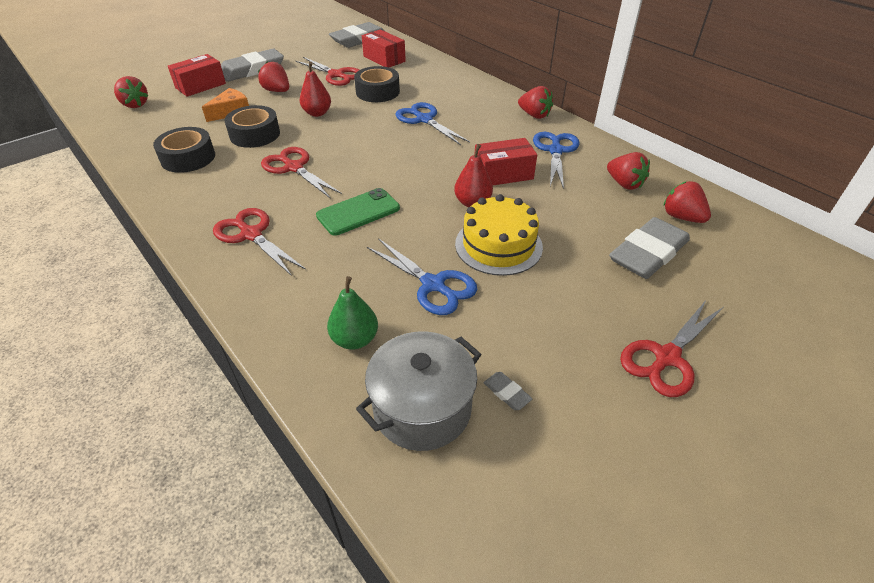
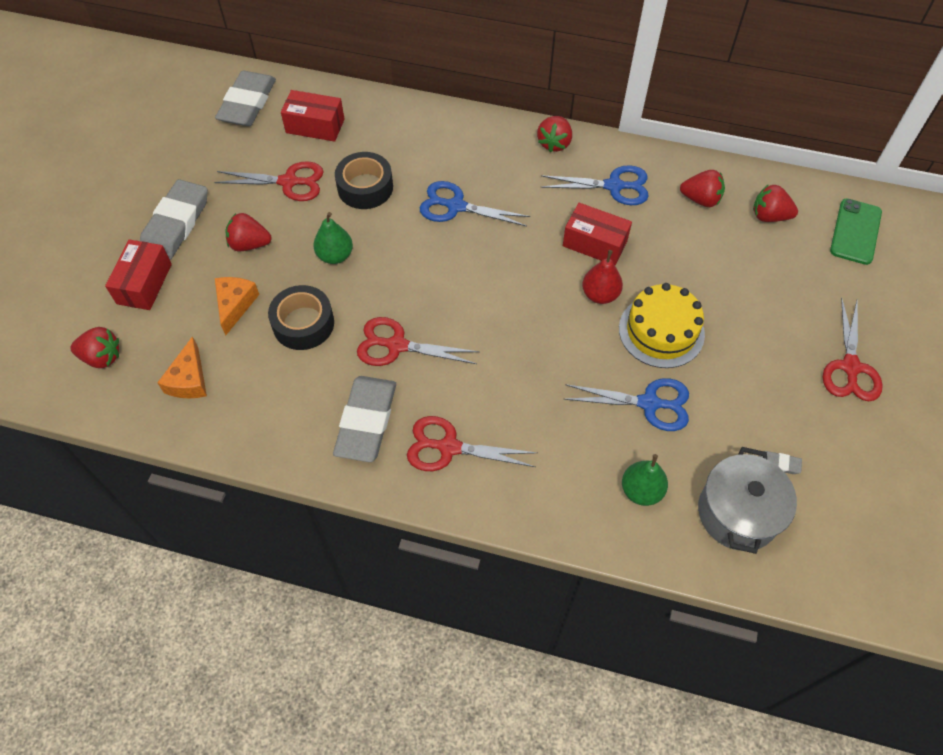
camera: 35 degrees left, 15 degrees up
black tape [153,127,215,173] -> none
red pear [300,62,331,117] -> green pear [313,212,353,264]
green phone [316,188,400,236] -> green phone moved to [830,198,882,265]
red box [475,138,537,186] -> red box turned 75 degrees clockwise [563,203,632,265]
red strawberry [518,86,553,119] -> red strawberry turned 105 degrees clockwise [537,116,572,152]
blue scissors [533,132,580,189] -> blue scissors turned 120 degrees clockwise [540,165,649,205]
grey eraser [609,217,690,279] -> grey eraser moved to [333,376,396,462]
none -> orange cheese [157,336,207,398]

